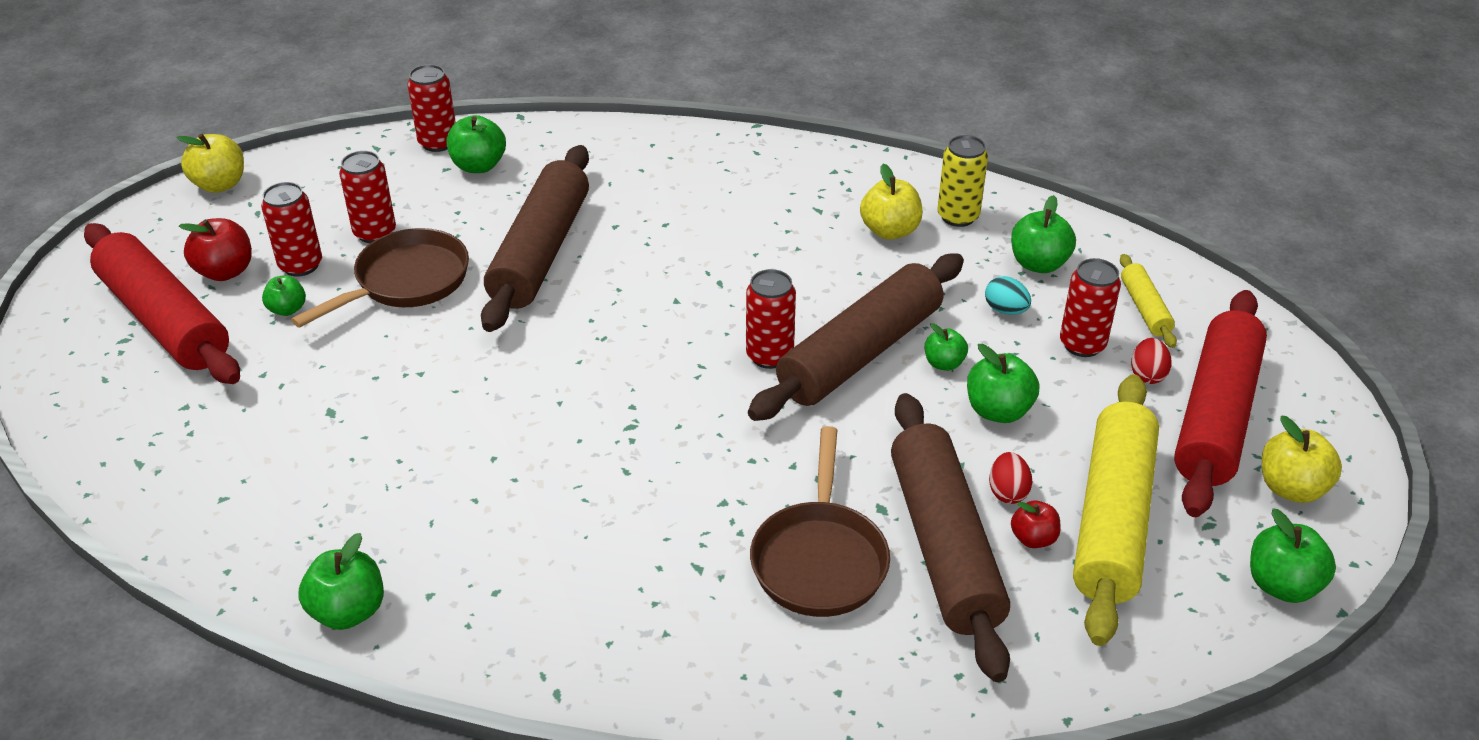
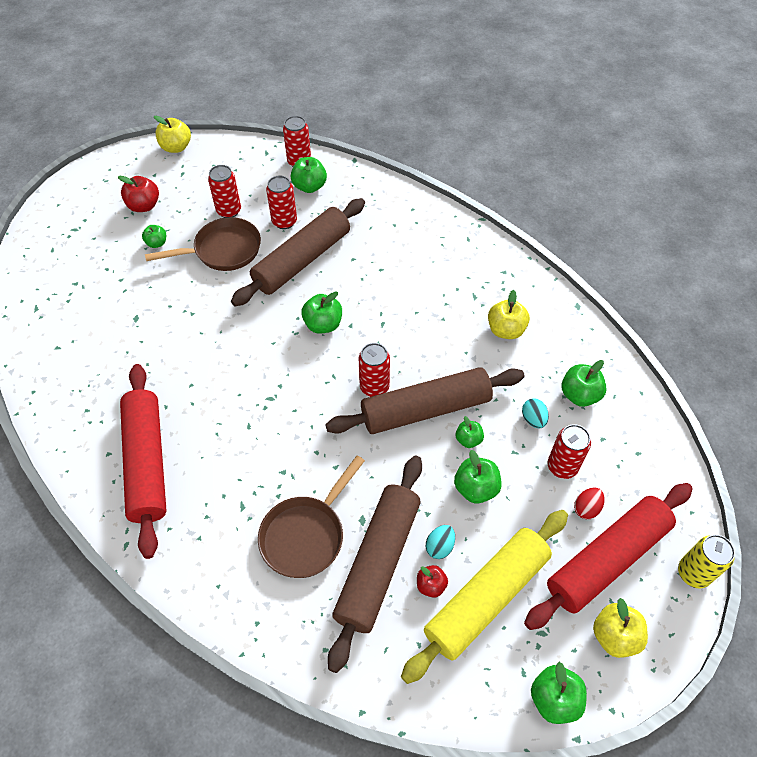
camera: 30 degrees right, 15 degrees up
red rolling pin [84,223,240,384] -> red rolling pin moved to [120,364,167,559]
red can [261,182,322,277] -> red can moved to [266,176,297,229]
green apple [298,533,384,630] -> green apple moved to [301,291,342,334]
yellow can [937,135,988,227] -> yellow can moved to [678,535,735,589]
red egg [989,452,1032,504] -> turquoise egg [426,525,455,559]
yellow rolling pin [1120,254,1177,348] -> none

